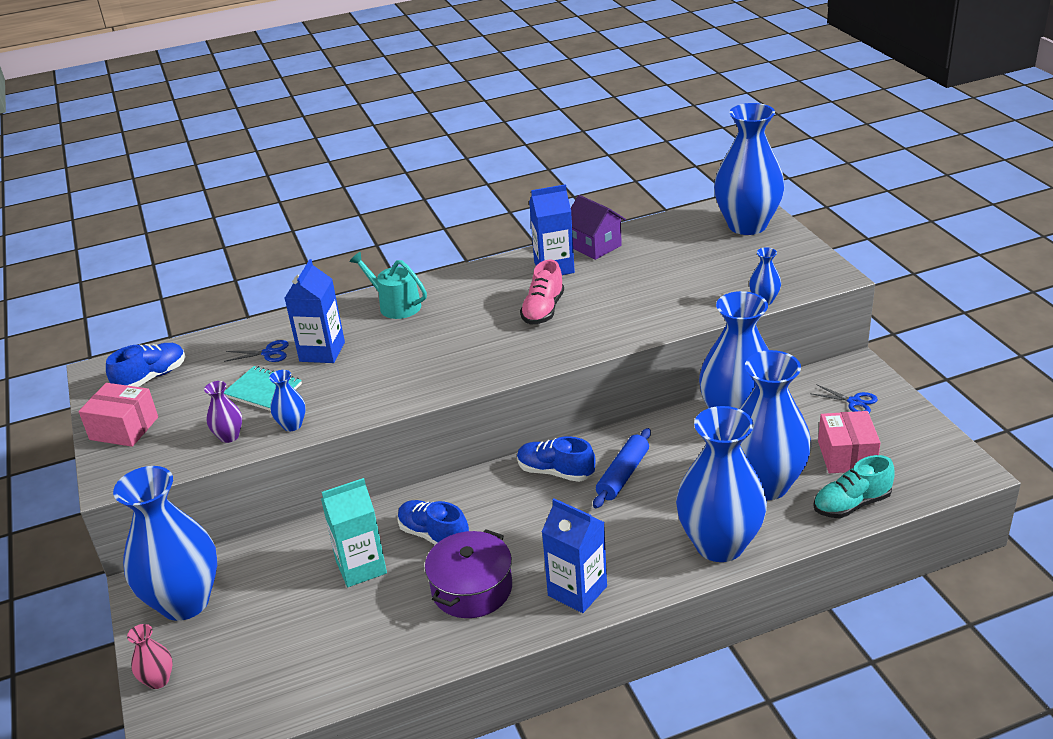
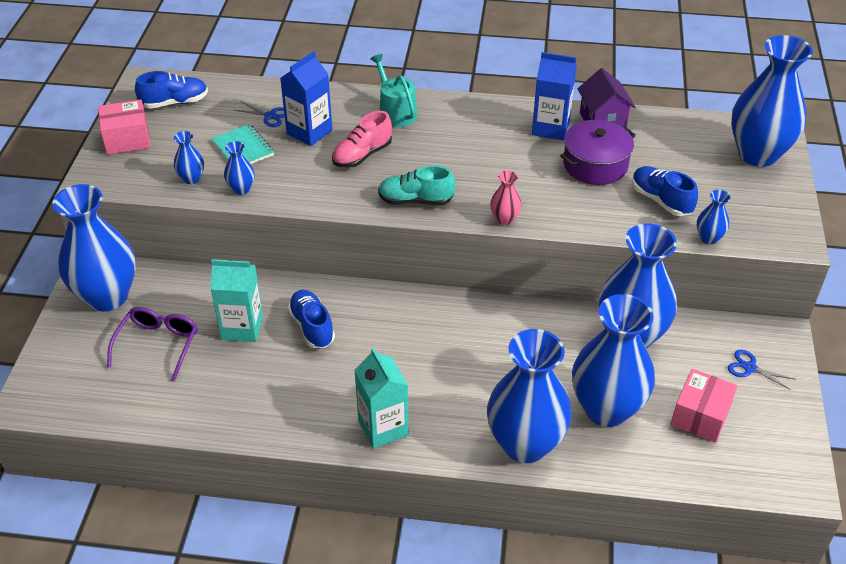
camera: 25 degrees right, 10 degrees up
pink box [79,383,158,447] -> pink box turned 60 degrees counterclockwise [98,100,150,155]
pink vase [127,624,173,689] -> pink vase moved to [490,171,522,225]
purple vase [204,381,242,443] -> blue vase [174,131,204,184]
purple pot [425,529,512,618] -> purple pot moved to [560,120,636,185]
blue shoe [517,436,596,482] -> blue shoe moved to [632,166,698,216]
pink shoe [520,260,564,325] -> pink shoe moved to [332,111,392,168]
blue carton [542,498,607,613] -> turquoise carton [354,348,409,449]
blue rolling pin [593,428,651,508] -> none
blue scissors [812,384,878,413] -> blue scissors turned 150 degrees clockwise [727,350,794,390]
turquoise shoe [813,455,895,518] -> turquoise shoe moved to [378,165,456,205]
none -> purple glasses [107,307,198,382]

